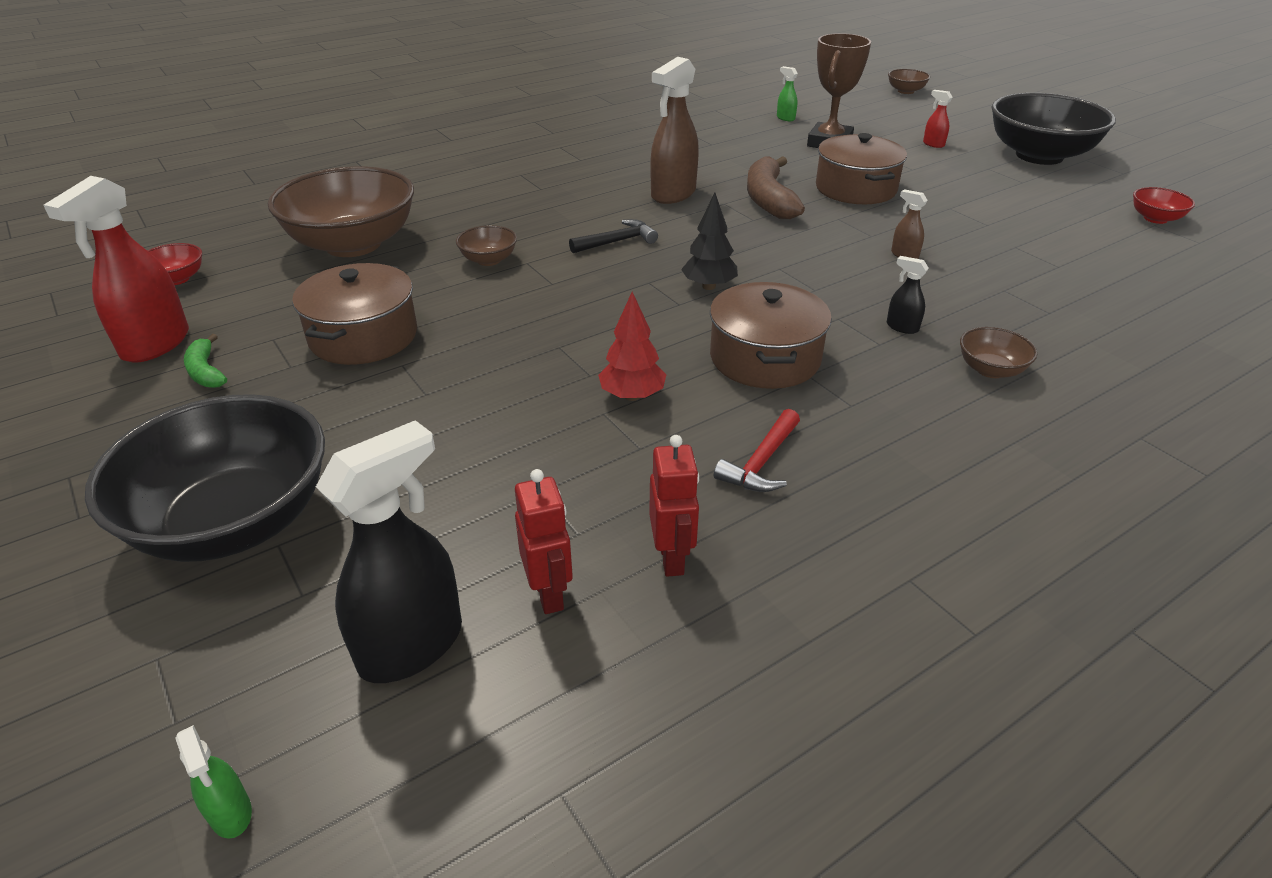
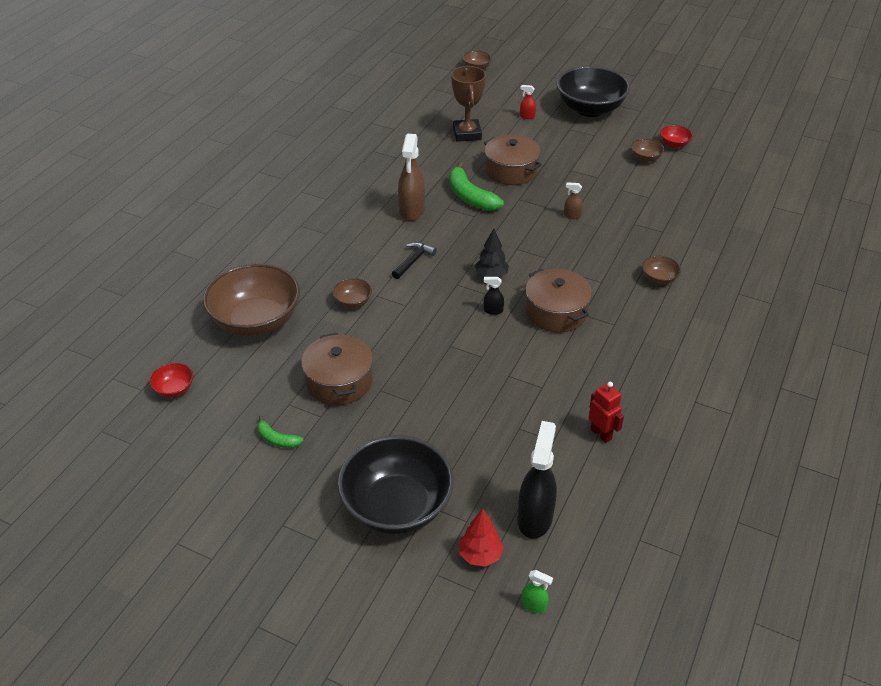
camera: 30 degrees left, 5 degrees up
red spray bottle [44,176,189,363] -> none
red robot [515,469,573,614] -> none
red tree [598,292,666,401] -> red tree moved to [459,509,504,567]
red hammer [714,409,800,492] -> none
brown banana [747,156,805,219] -> green banana [449,162,504,211]
green spray bottle [777,66,798,121] -> none
black spray bottle [887,256,929,334] -> black spray bottle moved to [484,277,504,315]
none -> brown bowl [631,139,664,162]

